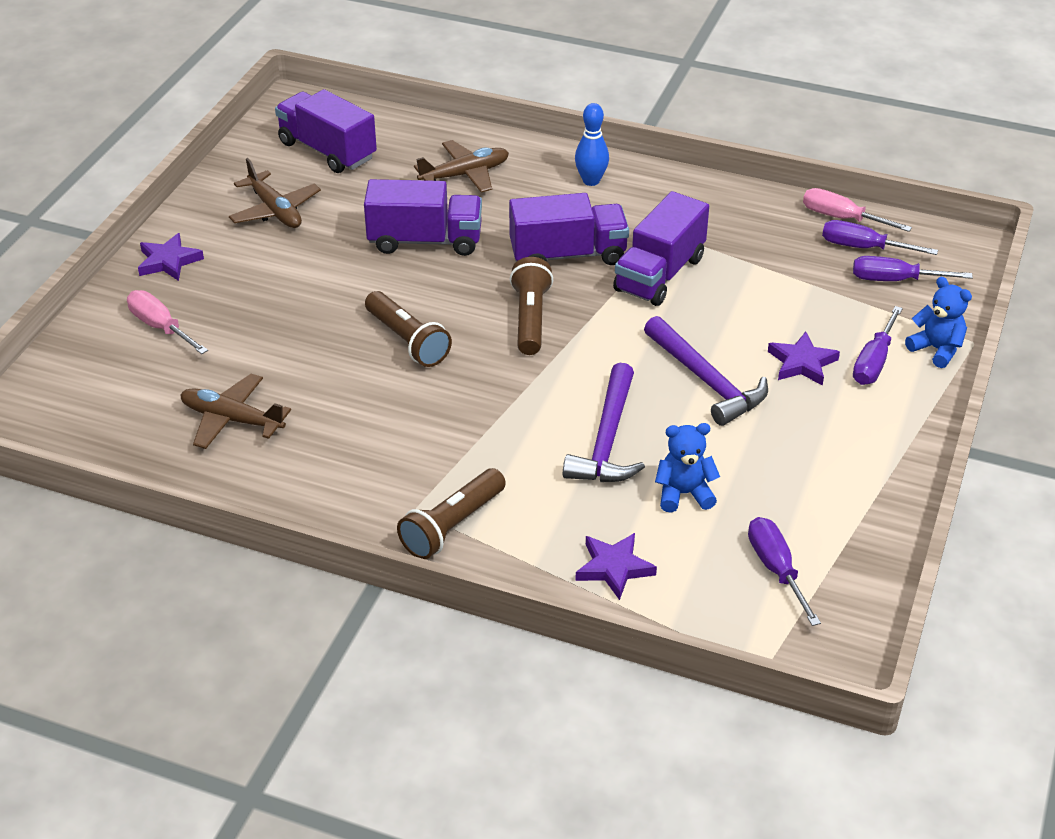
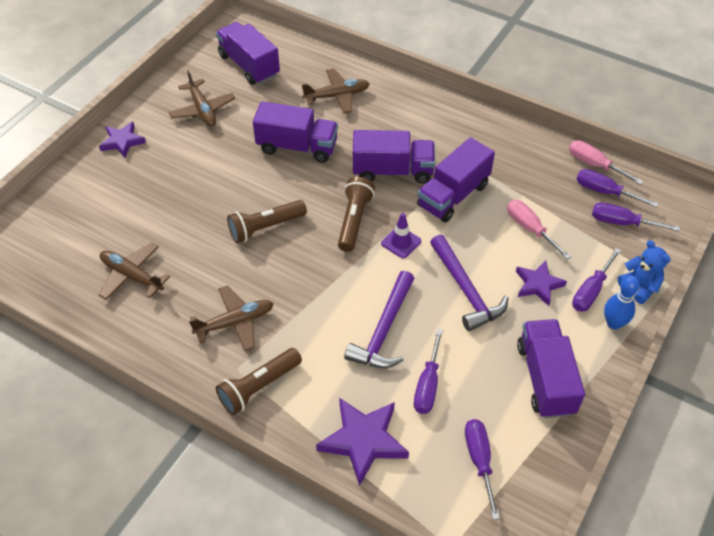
camera: 10 degrees right, 10 degrees up
pink screwdriver [127,290,208,354] -> pink screwdriver moved to [507,200,571,259]
brown flashlight [365,291,452,367] -> brown flashlight turned 90 degrees clockwise [227,200,307,243]
blue bowling pin [575,103,609,186] -> blue bowling pin moved to [604,275,640,329]
purple star [575,533,657,600] -> purple star [316,398,409,486], size x1.57
blue teddy bear [655,423,720,513] -> purple screwdriver [414,329,443,414]
none -> brown plane [189,285,274,351]
none -> purple traffic cone [381,213,421,258]
none -> purple truck [517,319,585,418]

